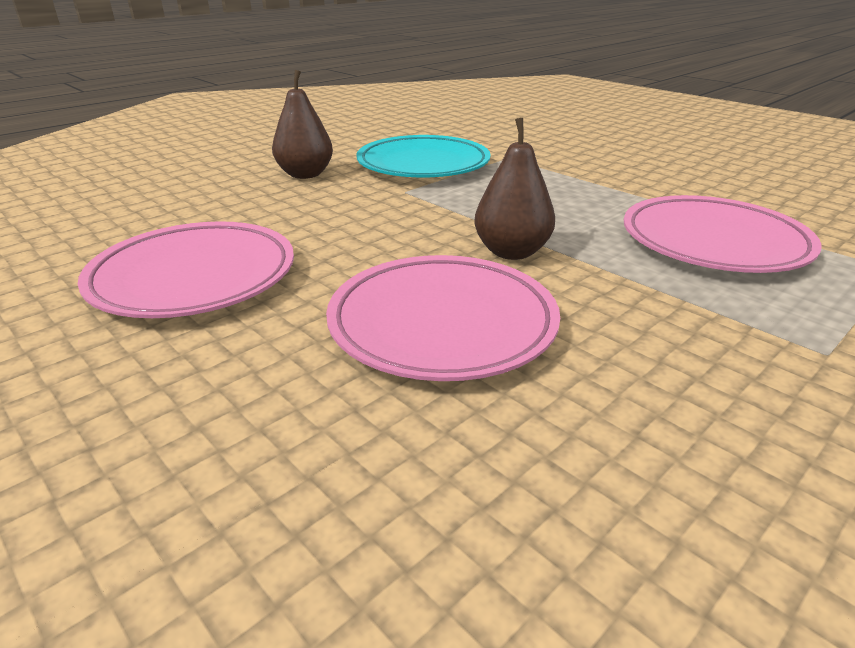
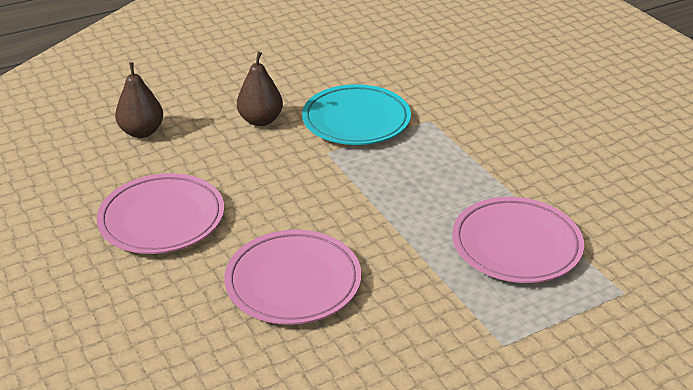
camera: 15 degrees right, 5 degrees up
brown pear [474,118,555,260] -> brown pear moved to [115,62,163,138]

